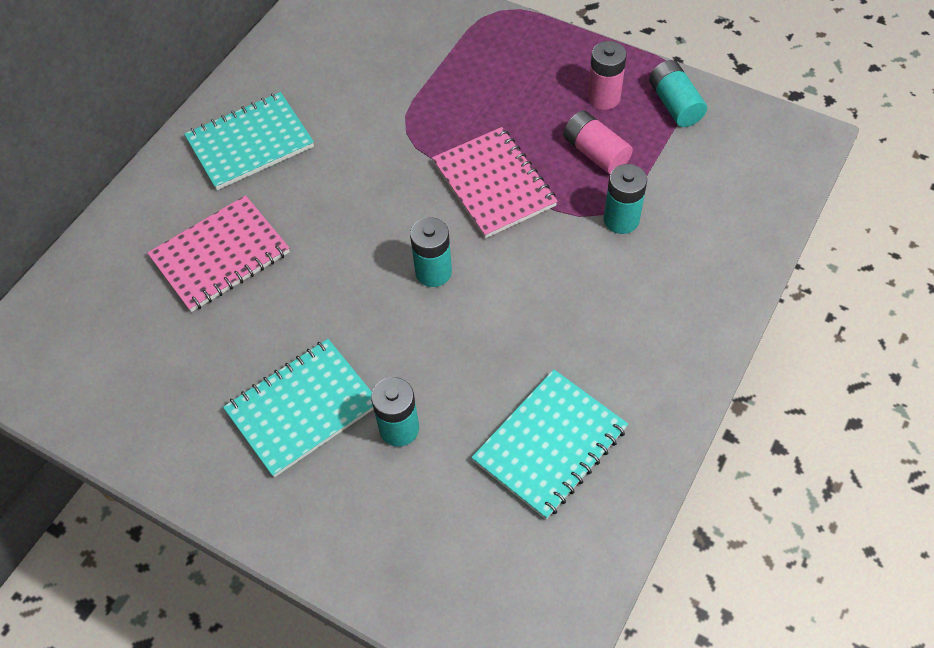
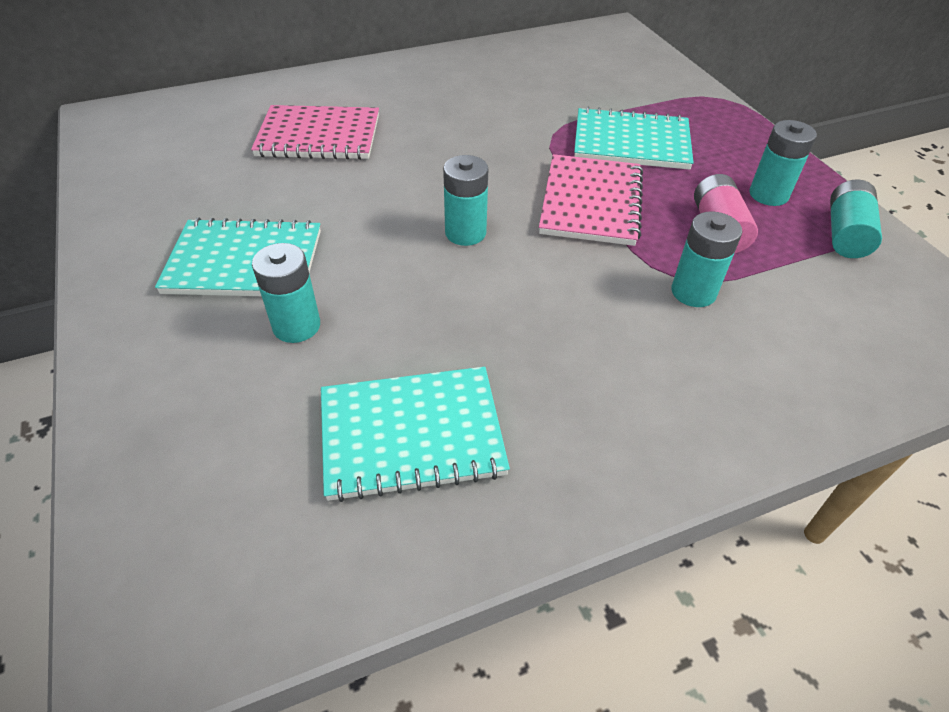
camera: 35 degrees right, 10 degrees down
turquoise notebook [184,92,314,190] -> turquoise notebook moved to [574,107,694,170]
pink battery [587,41,627,110] -> turquoise battery [749,120,817,206]

